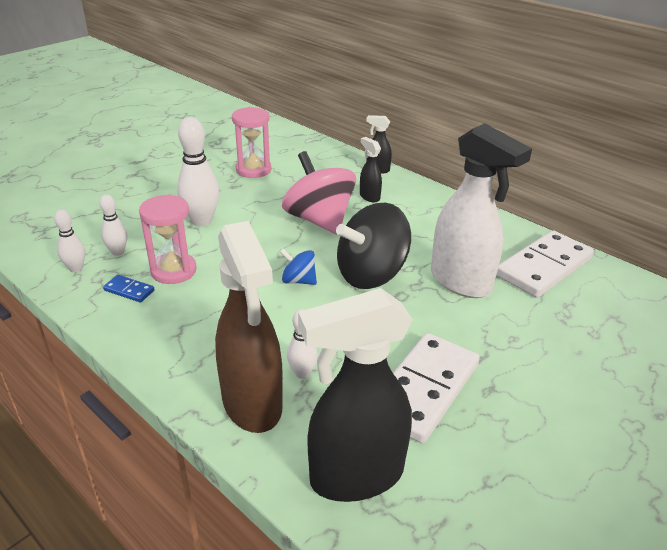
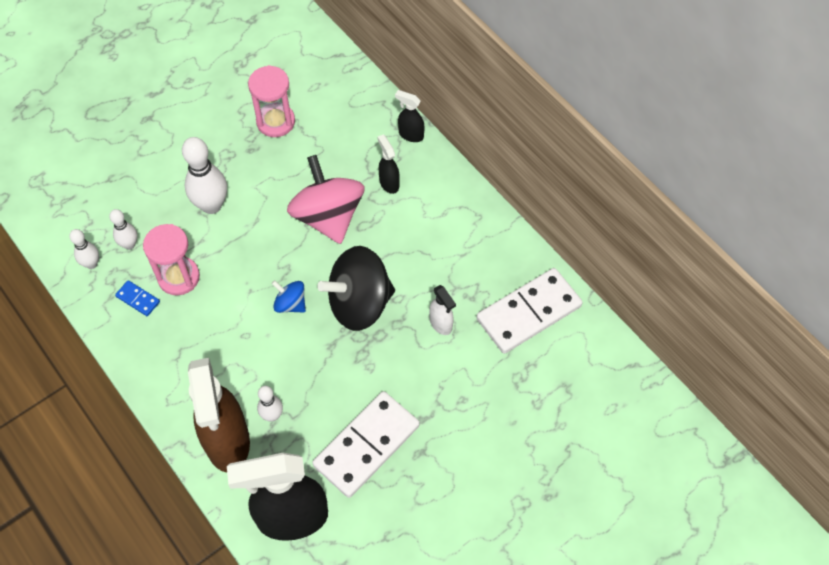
camera: 10 degrees right, 25 degrees up
white spray bottle [431,123,532,298] -> white spray bottle [429,285,456,335], size x0.45

